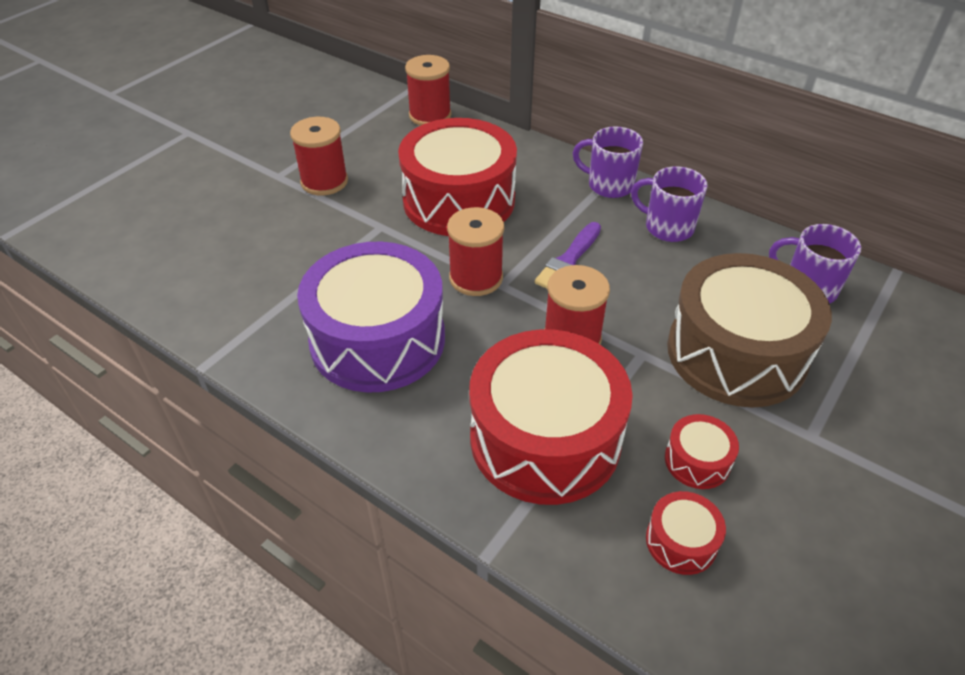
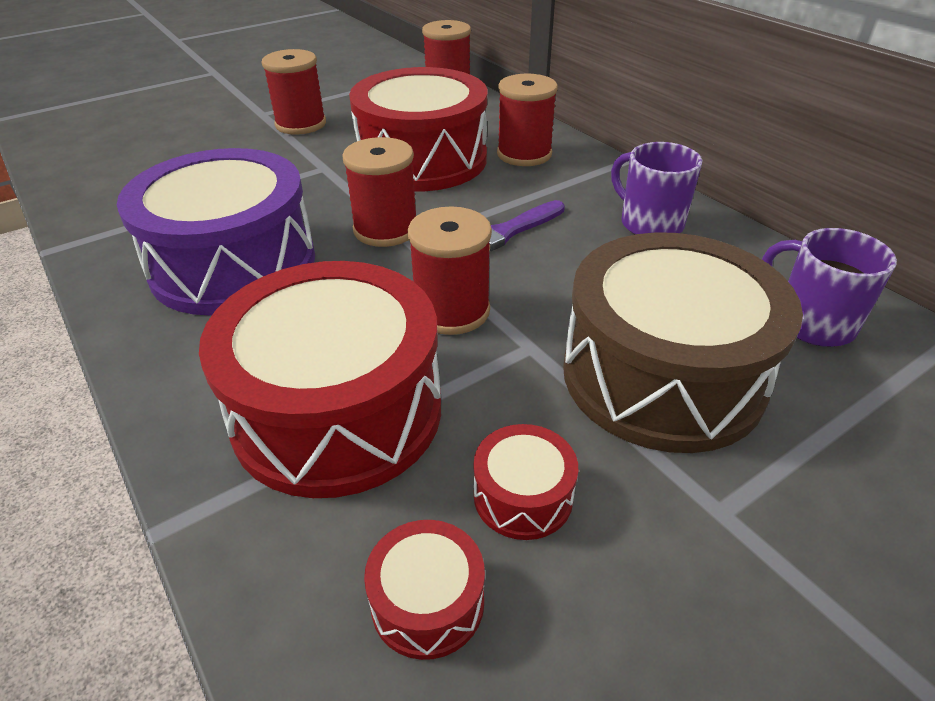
camera: 20 degrees right, 5 degrees down
purple mug [573,127,643,198] -> none
none -> red spool [497,74,558,166]

